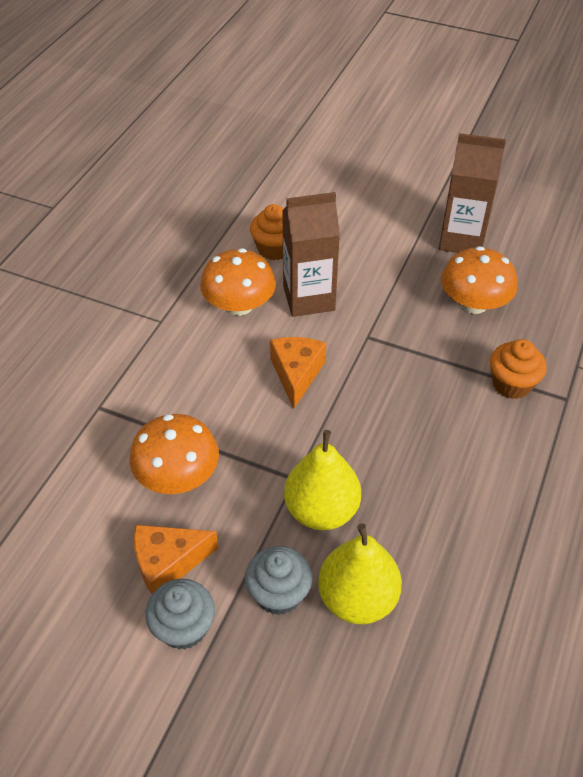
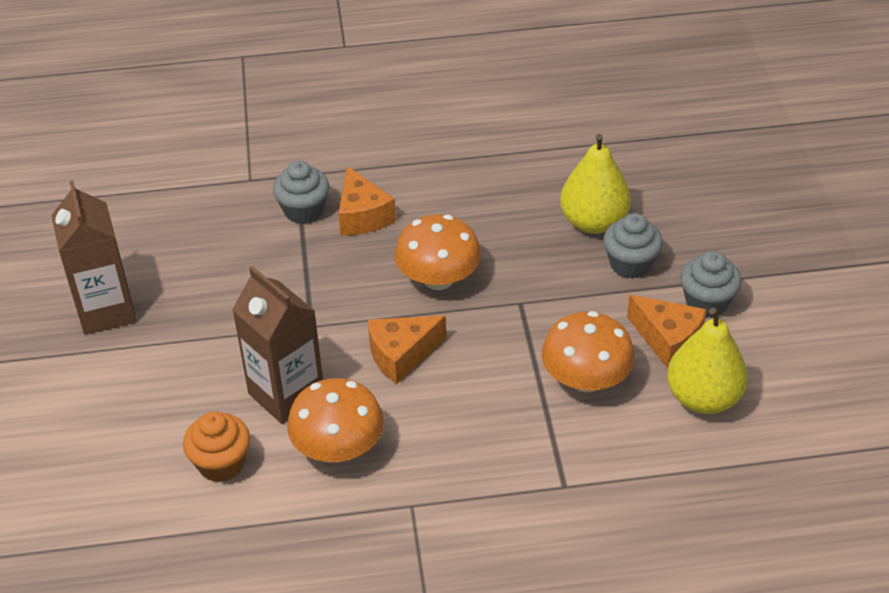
camera: 120 degrees left, 5 degrees down
yellow pear [284,430,361,530] -> yellow pear moved to [667,308,748,414]
orange mushroom [441,246,517,314] -> orange mushroom moved to [395,214,481,290]
orange cupcake [490,339,547,399] -> grey cupcake [273,161,329,224]
none -> orange cheese [338,166,396,236]

